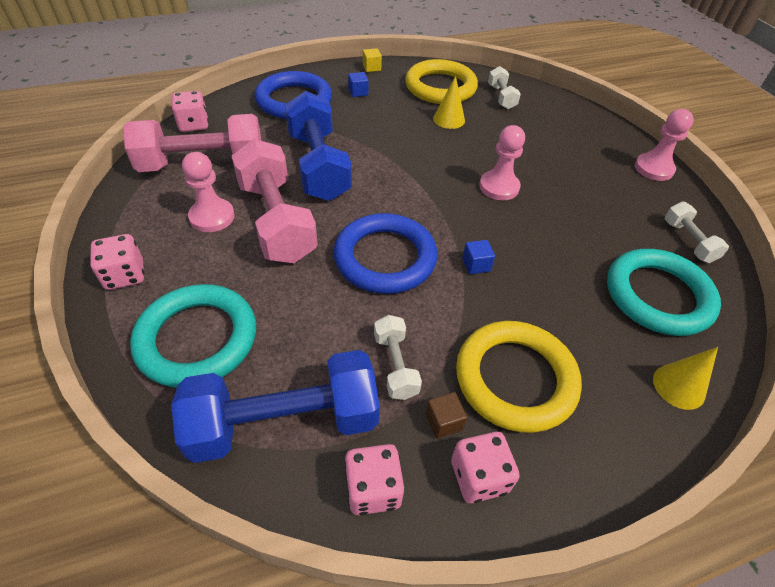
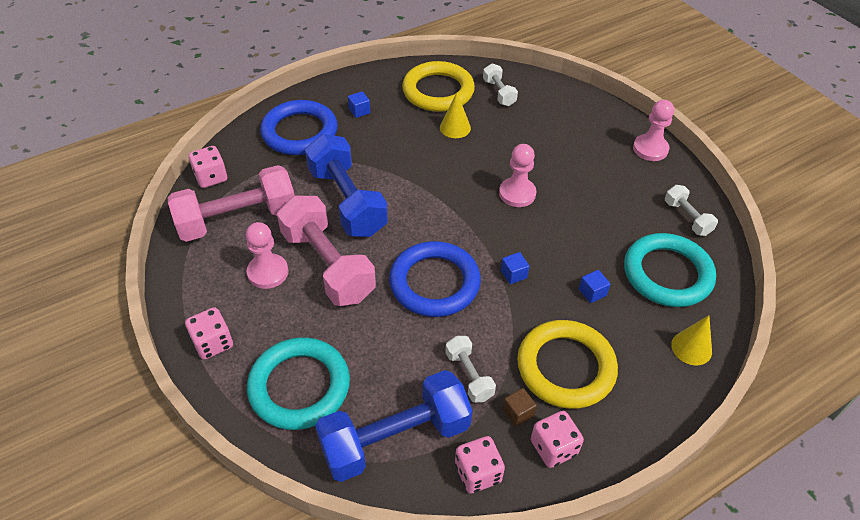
camera: 10 degrees left, 0 degrees up
yellow cube [363,48,382,72] -> none
none -> blue cube [579,270,611,303]

